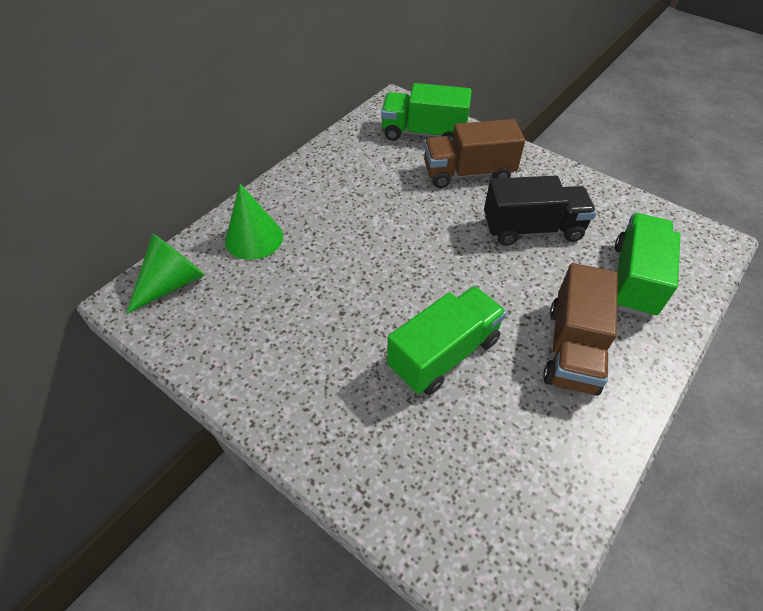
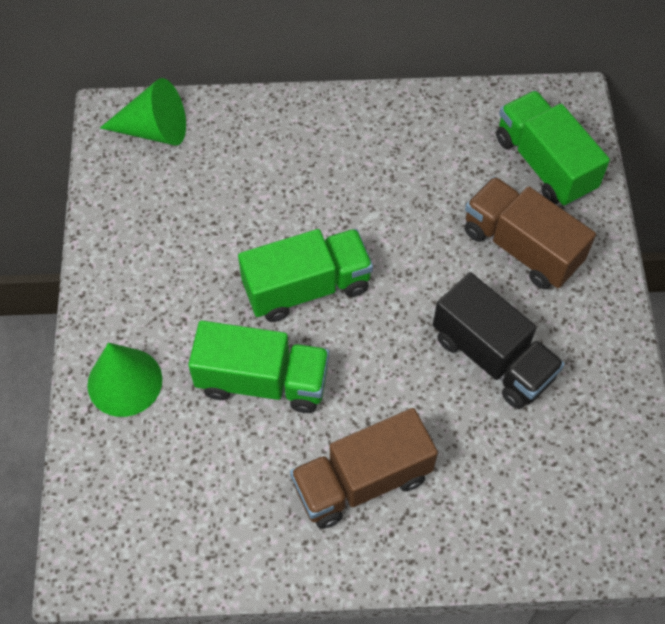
camera: 50 degrees right, 10 degrees up
green cone [225,184,283,260] -> green cone moved to [87,343,162,417]
green truck [615,213,681,317] -> green truck moved to [238,229,373,322]

